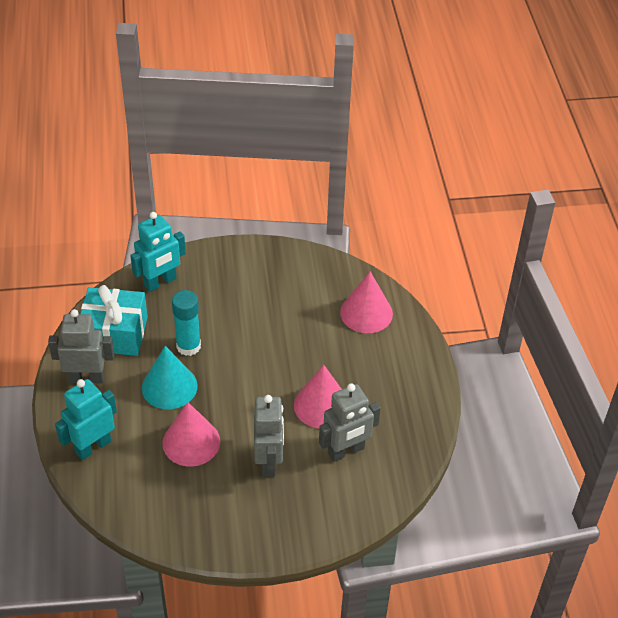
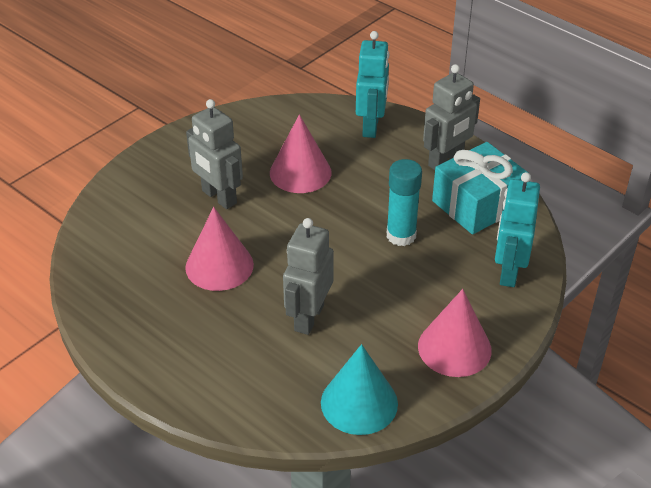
camera: 140 degrees right, 5 degrees down
turquoise cone [142,346,198,409] -> turquoise cone moved to [321,344,398,435]
grey robot [319,383,381,462] -> grey robot moved to [283,218,334,335]
pink cone [340,272,393,333] -> pink cone moved to [418,289,492,377]

